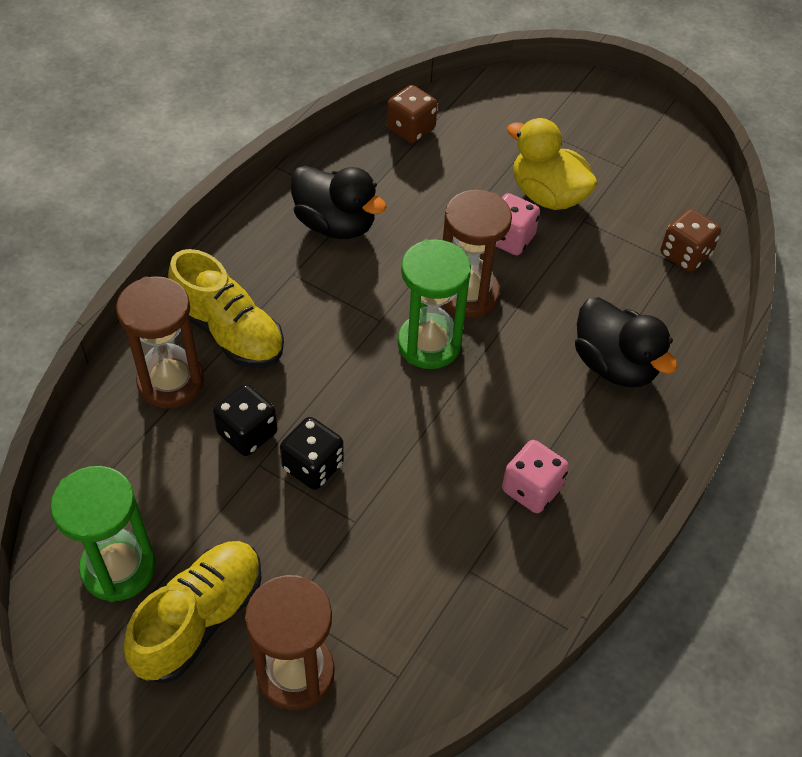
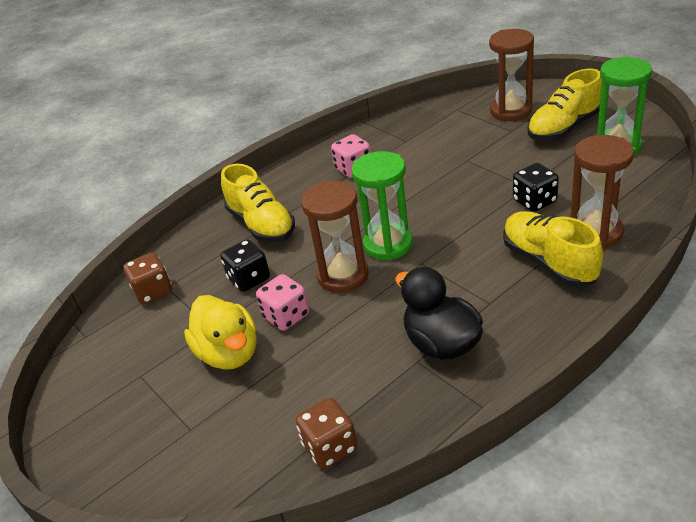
camera: 155 degrees left, 15 degrees down
black dice [280,417,344,490] -> black dice moved to [221,239,270,292]
black duck [575,297,678,387] -> yellow shoe [221,164,295,242]

